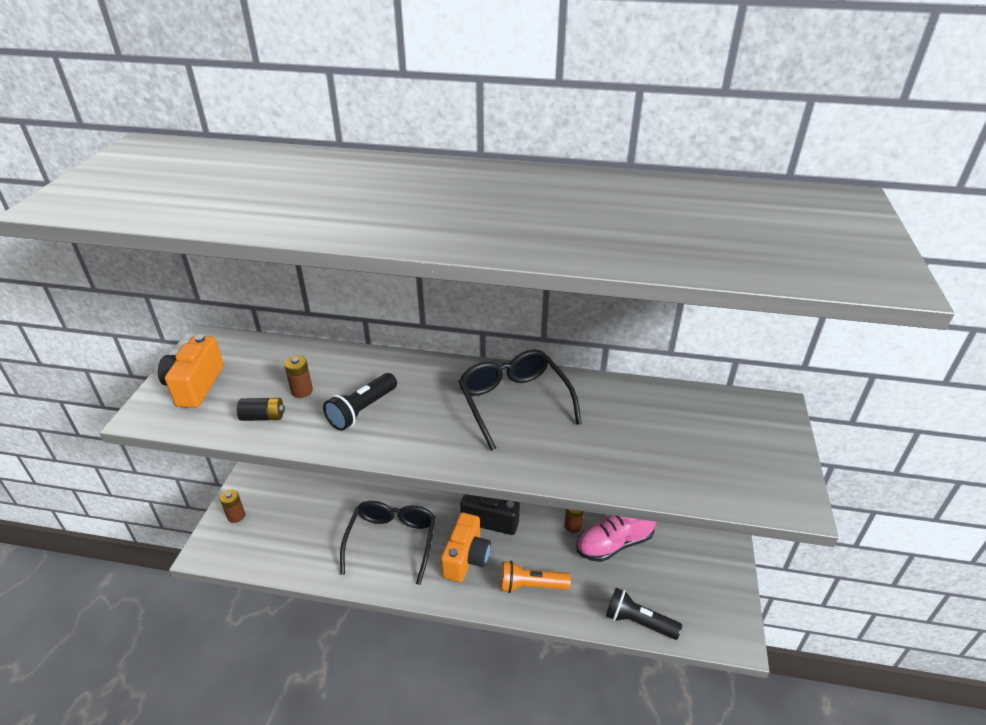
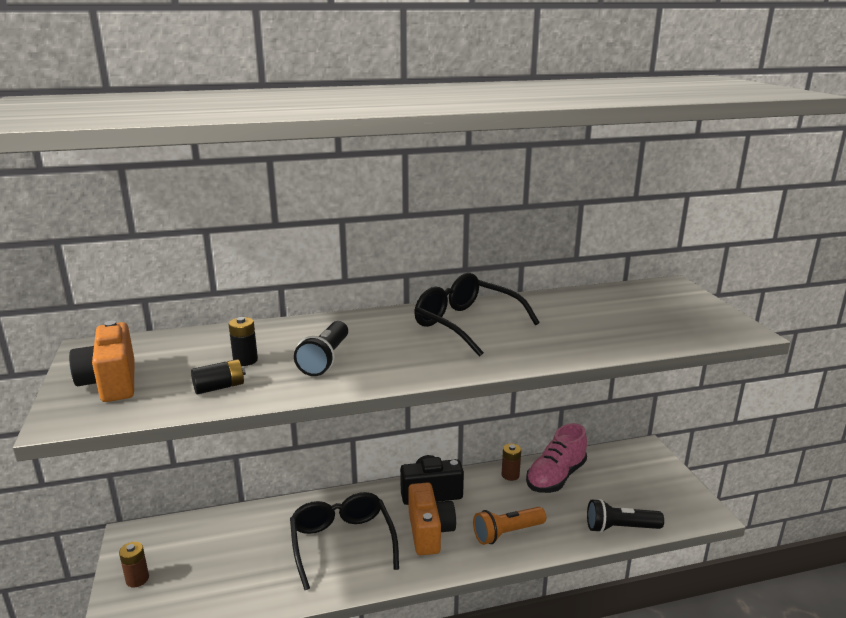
camera: 25 degrees left, 15 degrees down
brown battery [284,355,313,398] -> black battery [228,317,258,366]

